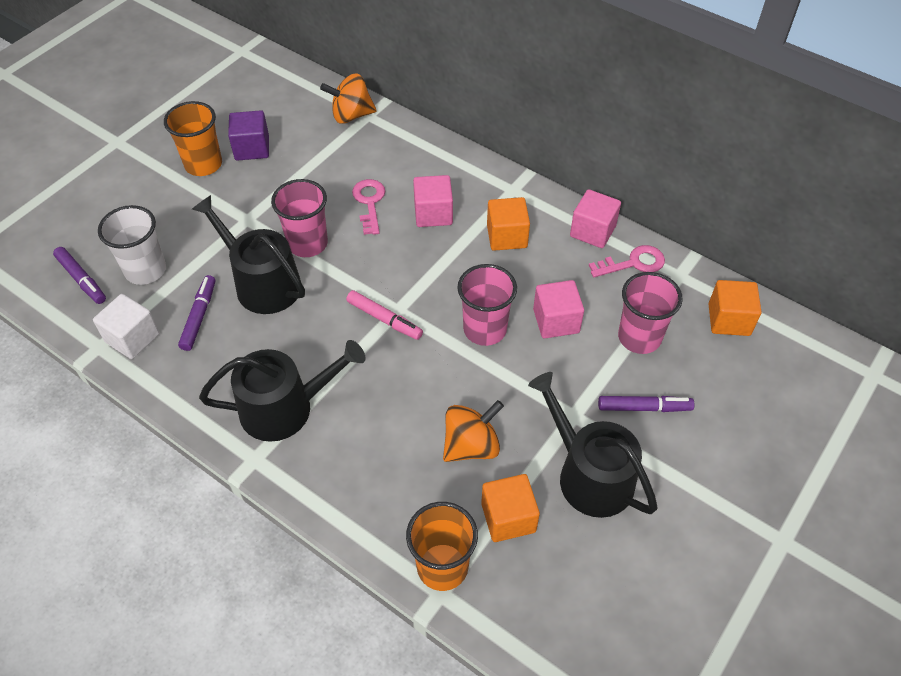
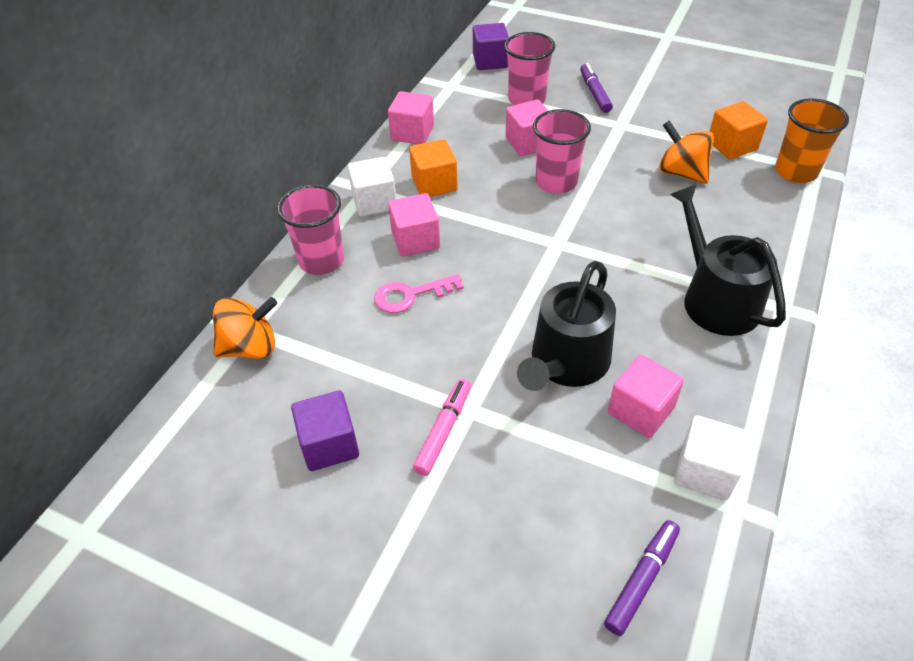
camera: 100 degrees left, 5 degrees down
white cup [98,205,166,285] -> none
orange cup [164,101,222,176] -> none
purple marker [178,275,215,351] -> pink cube [608,354,684,438]
pink cup [271,179,328,257] -> pink cup moved to [277,185,344,275]
orange spinning top [320,73,377,124] -> orange spinning top turned 90 degrees counterclockwise [213,297,278,359]
pink marker [346,290,423,340] -> pink marker moved to [413,378,471,476]
black watering can [528,372,658,518] -> none
pink key [589,245,665,277] -> none
orange cube [709,280,762,336] -> purple cube [473,23,509,70]
none -> white cube [348,157,396,217]

